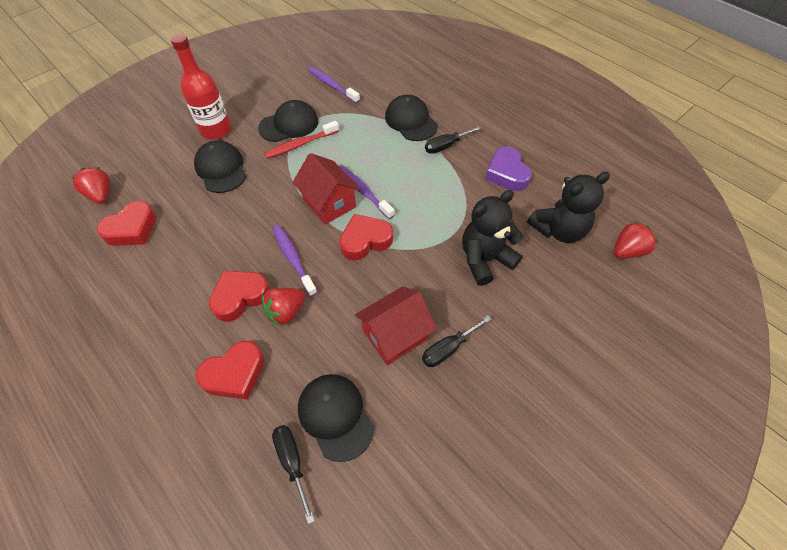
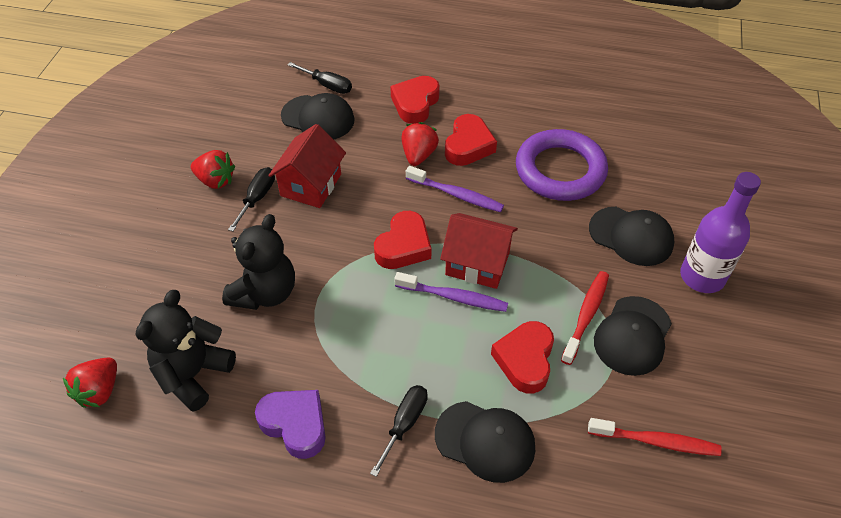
camera: 145 degrees right, 5 degrees down
red strawberry [72,167,110,204] -> red strawberry moved to [191,150,235,189]
red heart [97,201,156,246] -> red heart moved to [491,321,554,393]
red bottle [170,34,231,140] -> purple bottle [680,172,761,293]
purple toothbrush [308,67,360,103] -> red toothbrush [588,418,722,456]
none -> purple ring [516,129,608,201]

